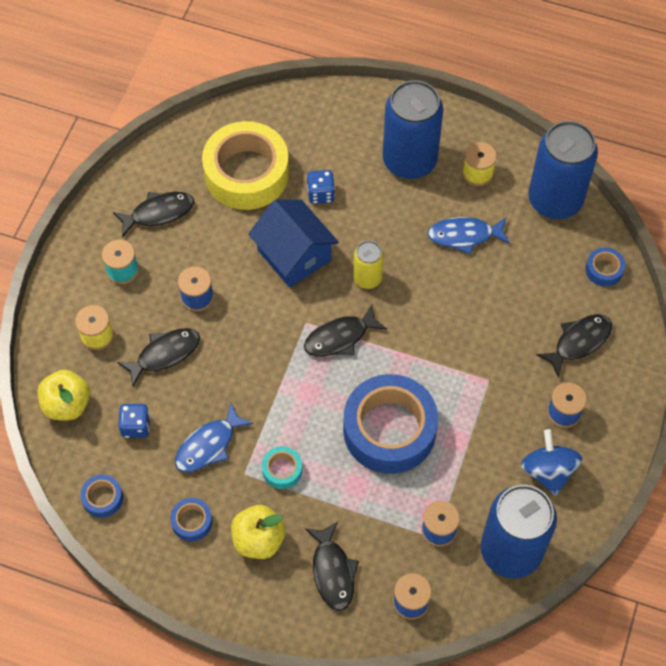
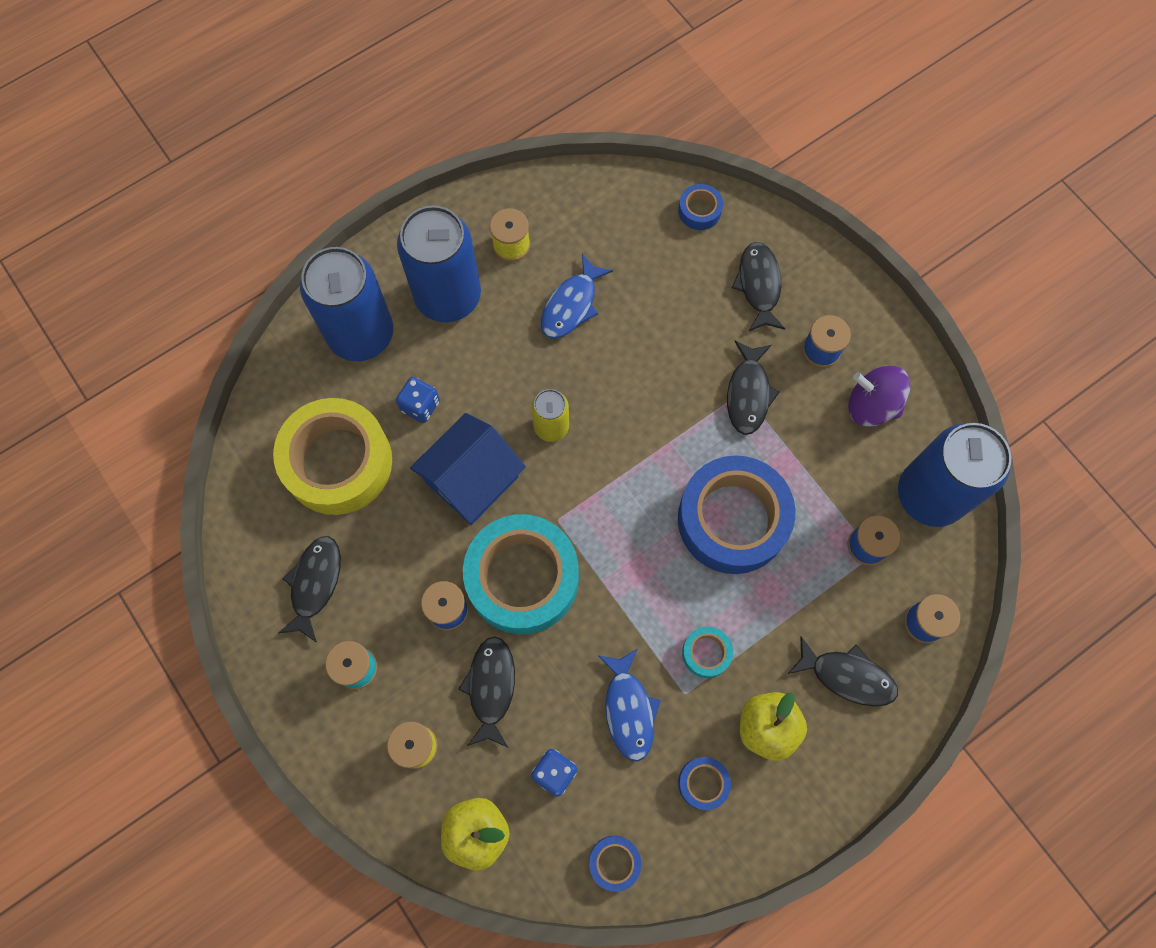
camera: 55 degrees left, 10 degrees up
blue house [248,200,339,288] -> blue house turned 45 degrees counterclockwise [410,413,526,525]
black fish [304,305,387,356] -> black fish moved to [727,341,780,435]
blue spinning top [521,429,582,495] -> purple spinning top [848,366,910,427]
blue can [528,121,598,219] -> blue can moved to [300,247,393,361]
none -> turquoise tape [463,514,579,634]

